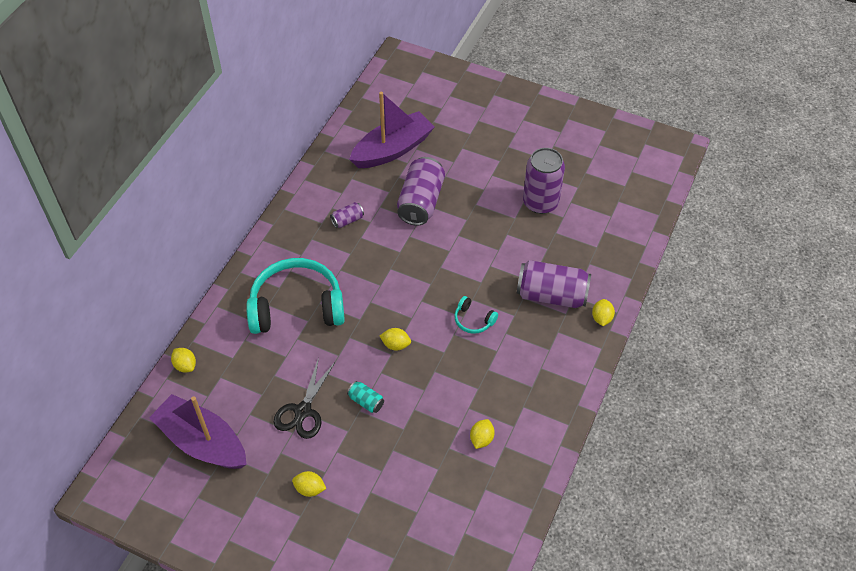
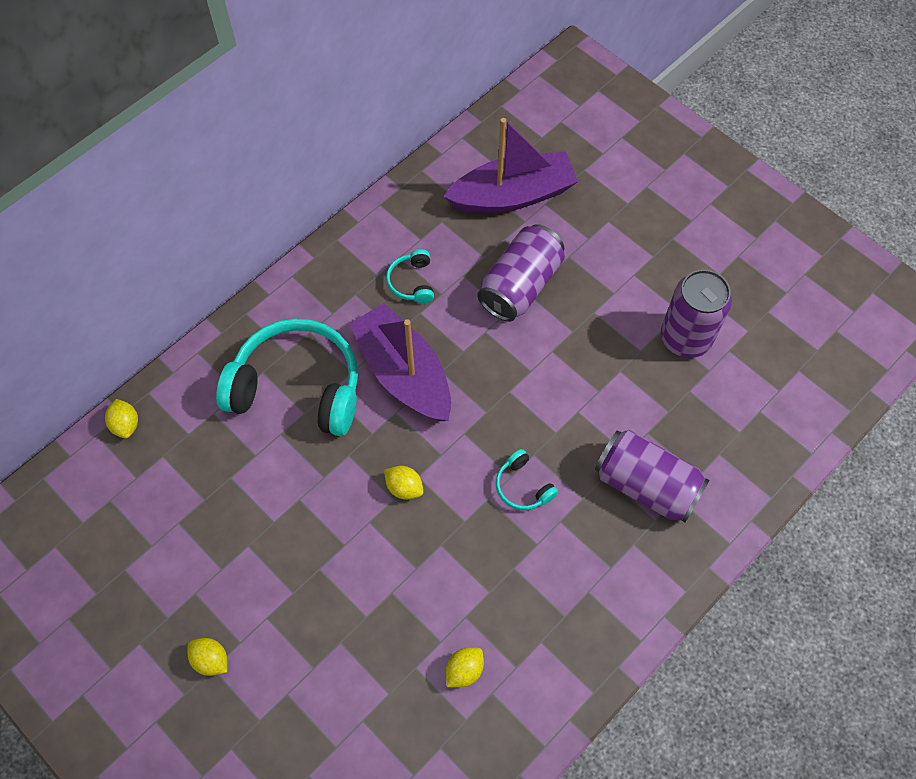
camera: 20 degrees right, 10 degrees up
purple boat [149,394,247,469] -> purple boat moved to [349,303,451,421]
black scissors [274,358,335,439] -> none
purple can [330,202,364,228] -> turquoise headphones [386,249,434,303]
turquoise can [347,381,384,413] -> none
yellow lemon [592,299,615,326] -> none

